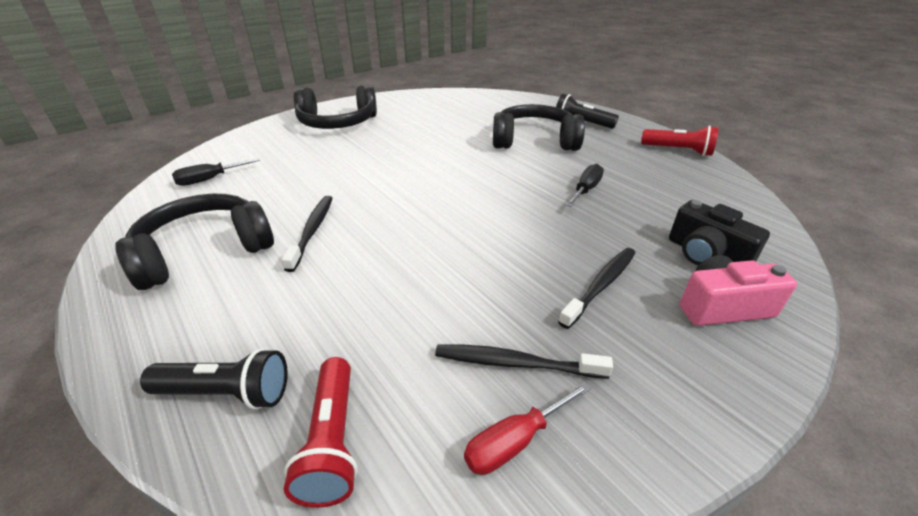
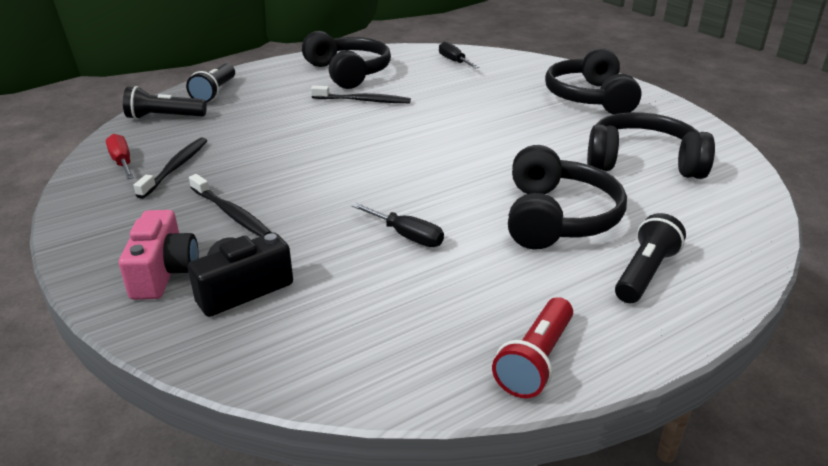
camera: 95 degrees right, 5 degrees down
red flashlight [284,357,358,508] -> black flashlight [123,86,207,120]
none -> black headphones [587,112,715,179]

